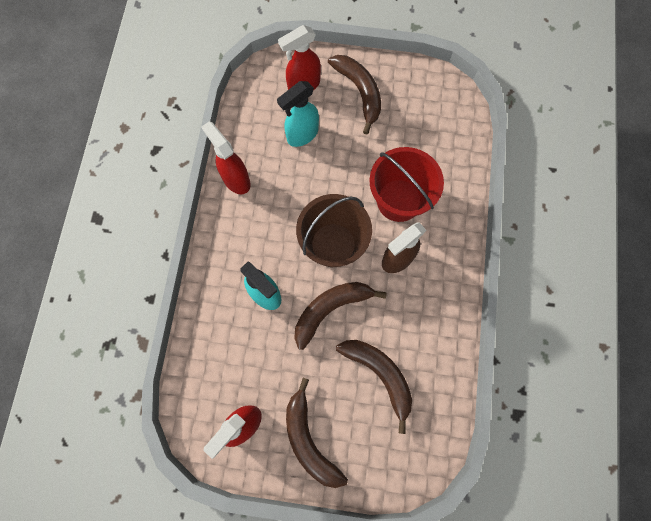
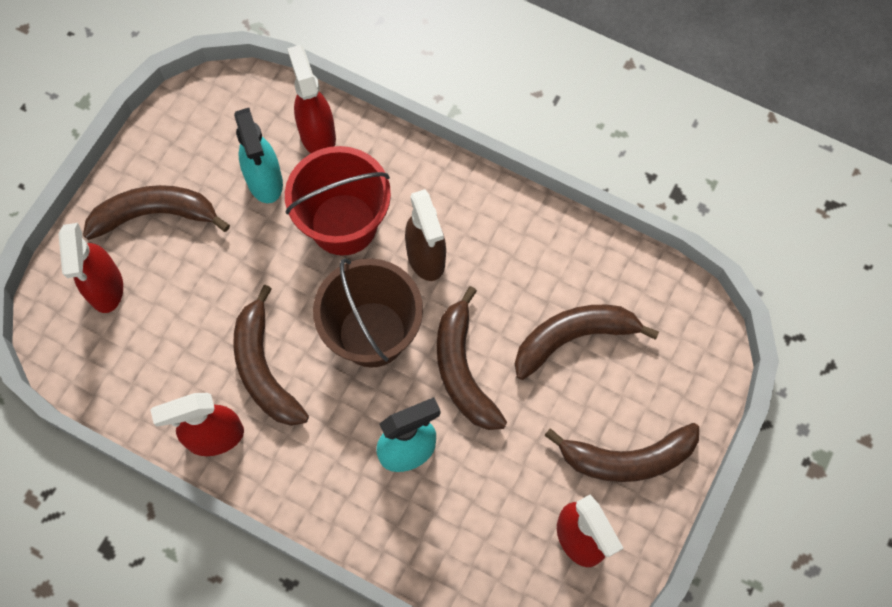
camera: 70 degrees left, 5 degrees down
turquoise spray bottle [277,81,319,147] -> turquoise spray bottle moved to [234,108,283,203]
none -> brown banana [233,285,309,426]
none -> red spray bottle [287,45,336,153]

